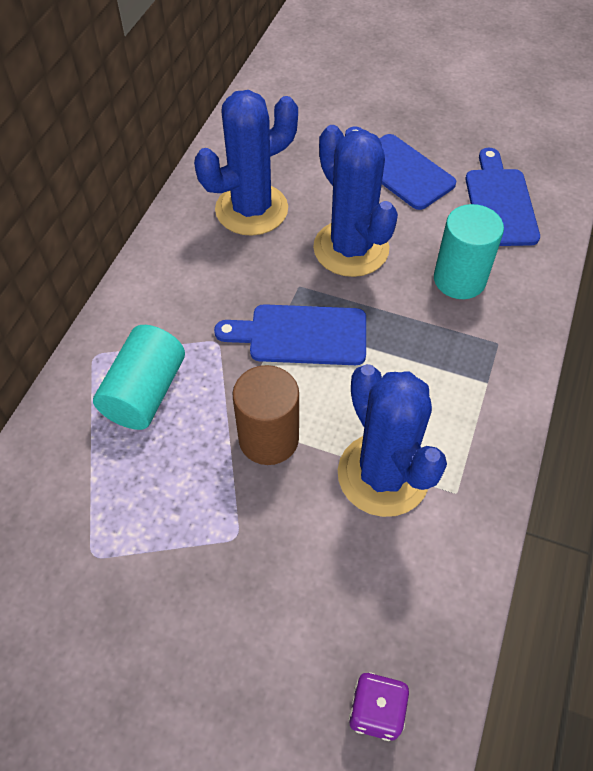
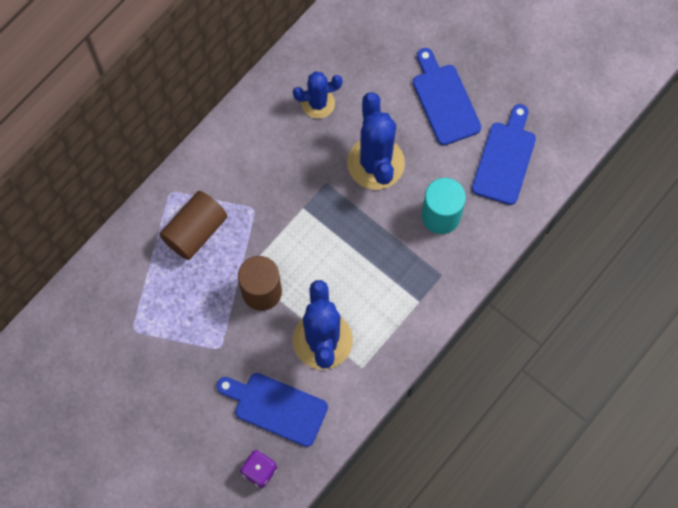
camera: 20 degrees right, 15 degrees up
turquoise cylinder [93,325,185,430] -> brown cylinder [159,191,228,260]
blue cactus [194,90,298,236] -> blue cactus [293,71,342,119], size x0.59
blue cutting board [214,304,366,365] -> blue cutting board moved to [216,373,328,447]

